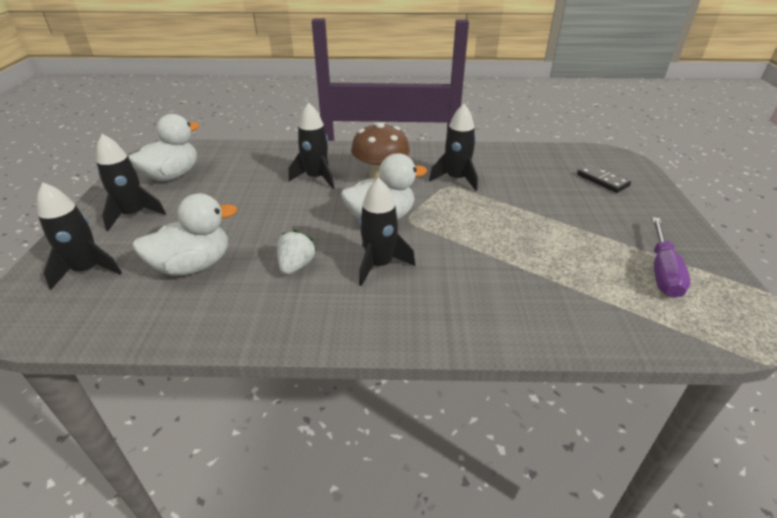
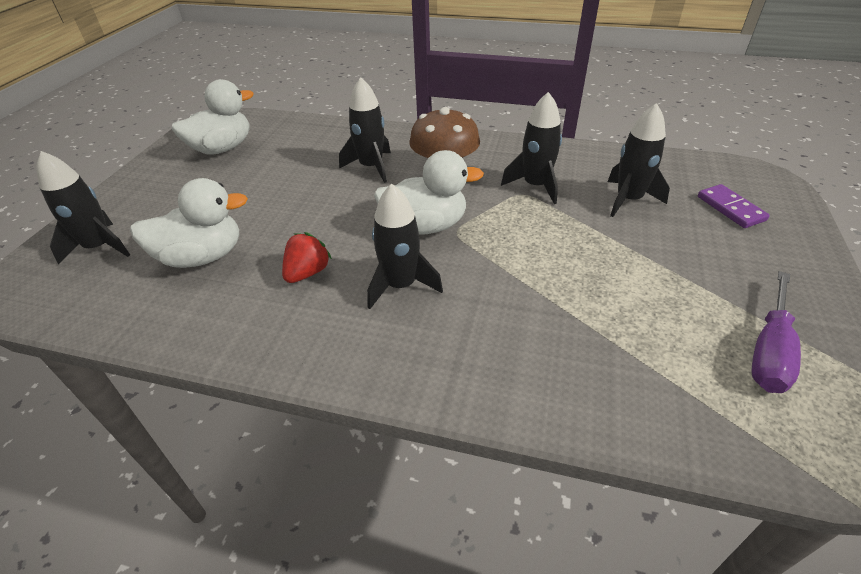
camera: 15 degrees right, 5 degrees up
black rocket [96,134,166,231] -> black rocket moved to [608,103,670,217]
white strawberry [277,230,317,275] -> red strawberry [282,232,332,283]
black domino [577,164,631,193] -> purple domino [698,184,770,228]

